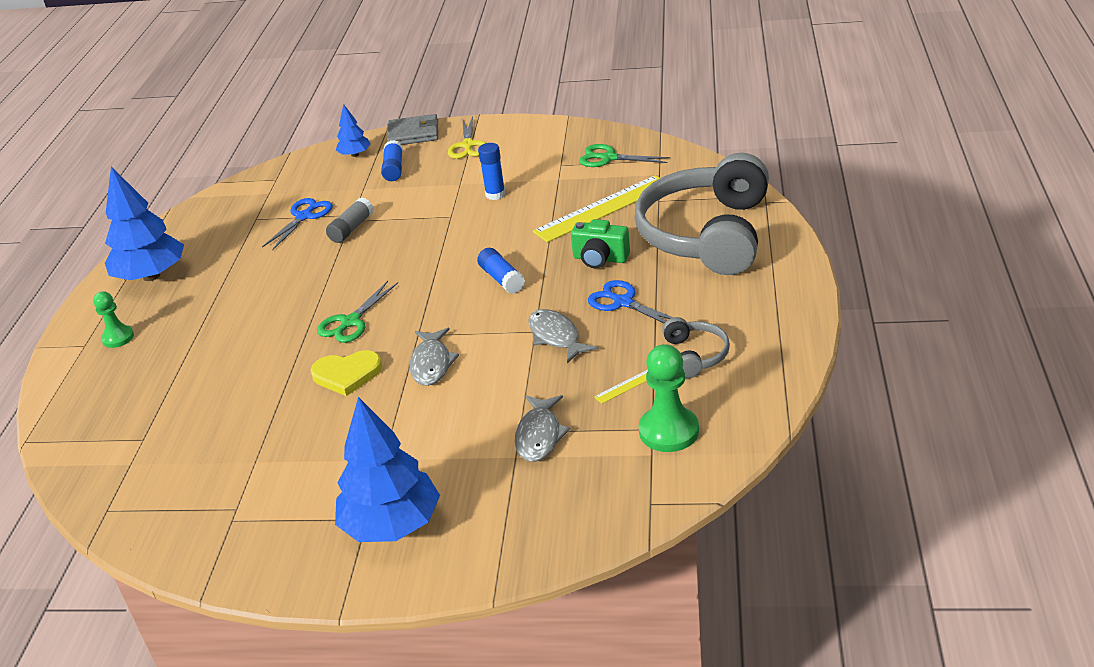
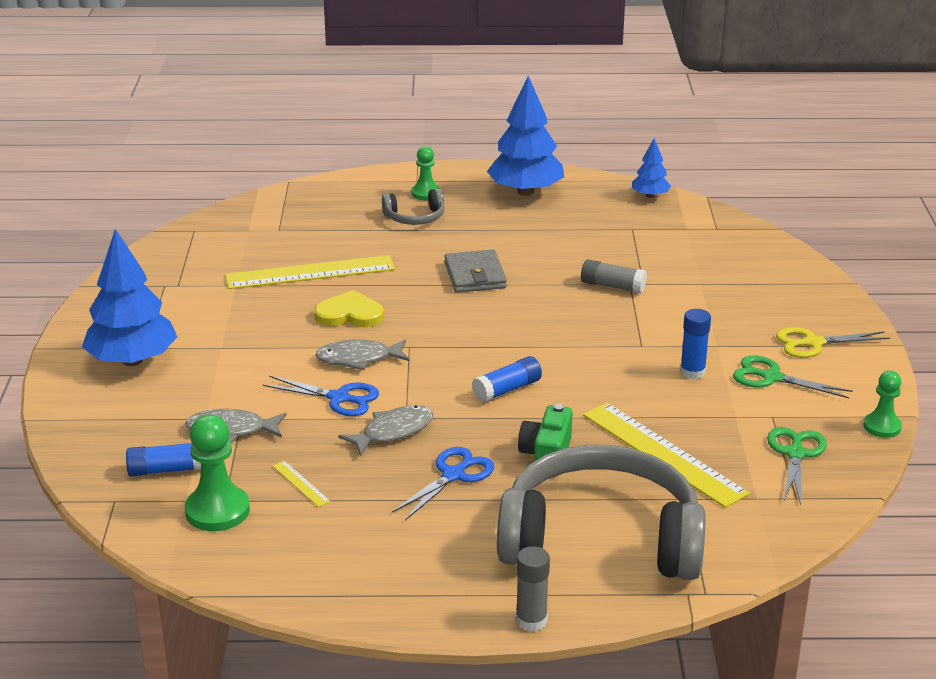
camera: 80 degrees right, 5 degrees down
blue scissors [262,198,333,251] -> blue scissors moved to [263,376,379,416]
yellow heart [311,350,383,396] -> yellow heart turned 105 degrees clockwise [314,290,384,327]
green scissors [317,281,398,343] -> green scissors moved to [733,356,853,398]
blue tree [336,104,371,157] -> blue tree moved to [632,138,671,198]
blue glue stick [381,140,403,181] -> blue glue stick moved to [126,443,201,476]
grey wallet [387,114,438,145] -> grey wallet moved to [444,250,507,293]
grey headphones [662,317,730,378] -> grey headphones moved to [382,188,444,225]
none -> yellow ruler [225,255,395,289]
none -> grey glue stick [516,546,550,632]
none -> green pawn [863,371,902,438]

